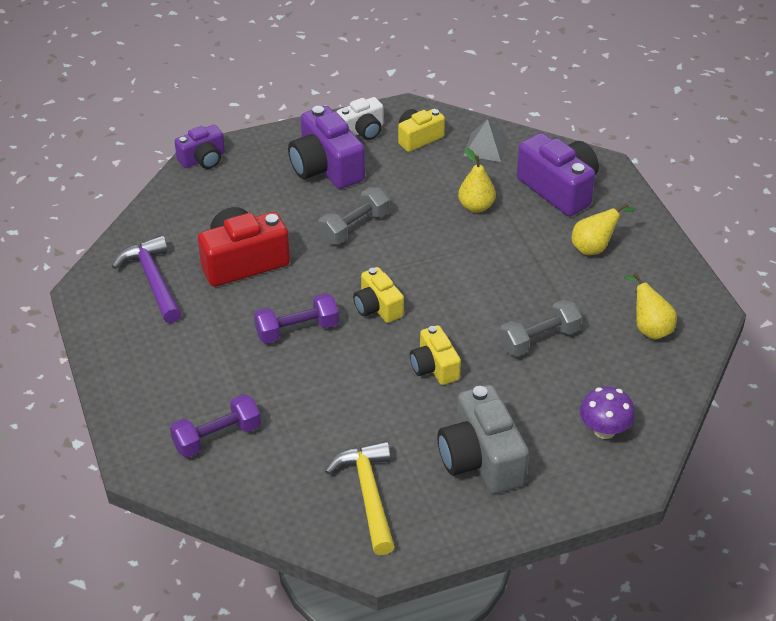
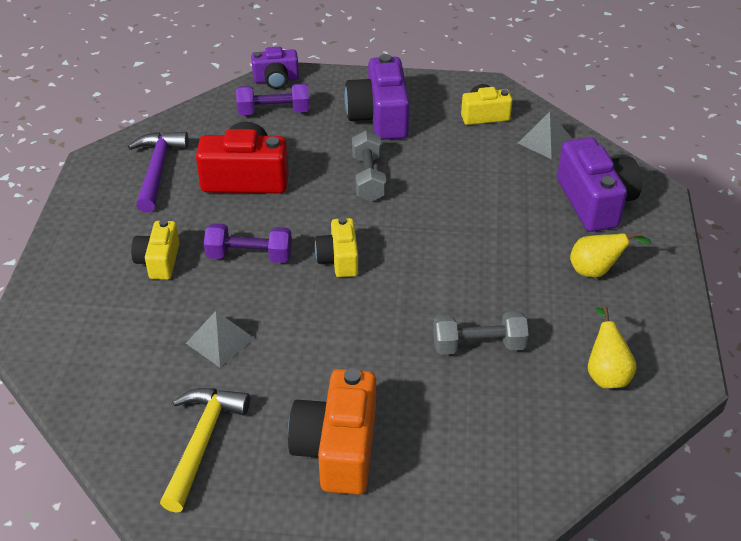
camera: 25 degrees right, 0 degrees up
purple dumbbell [170,394,261,458] -> purple dumbbell moved to [236,83,310,115]
grey dumbbell [318,187,389,244] -> grey dumbbell turned 75 degrees counterclockwise [352,131,386,202]
white camera [337,97,384,140] -> none
yellow camera [410,325,461,385] -> yellow camera moved to [131,219,180,280]
grey camera [437,385,529,494] -> orange camera [288,368,376,495]
yellow pear [458,147,496,212] -> none
purple mushroom [580,387,635,439] -> none
none -> grey pyramid [186,311,255,367]

